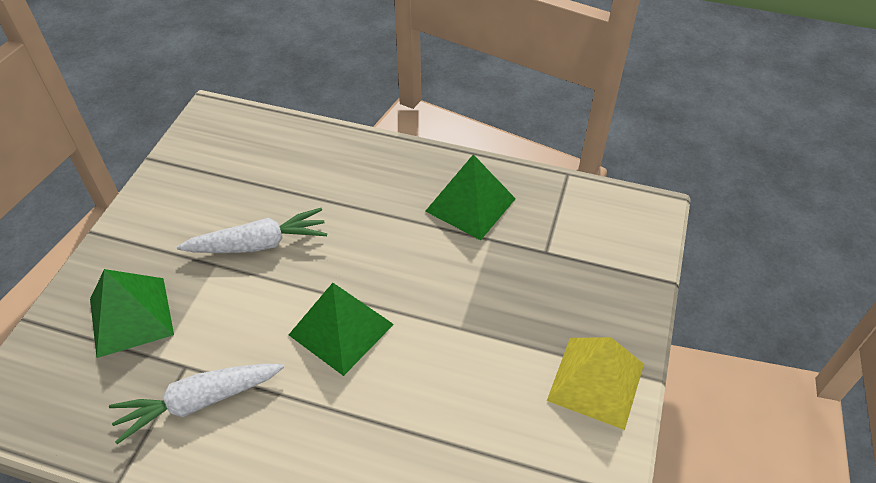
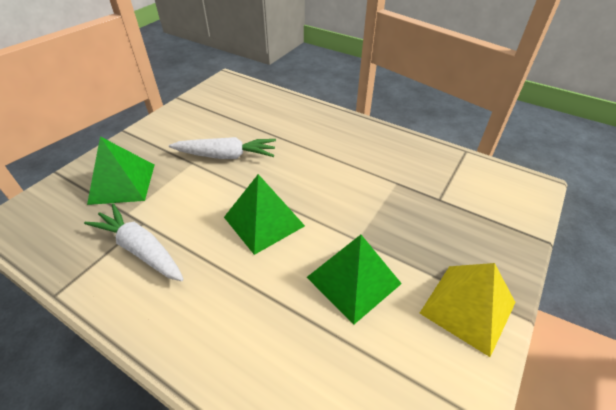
camera: 15 degrees right, 5 degrees down
white carrot [109,364,284,444] -> white carrot turned 45 degrees clockwise [84,204,184,281]
green pyramid [425,154,516,240] -> green pyramid moved to [307,235,402,324]

